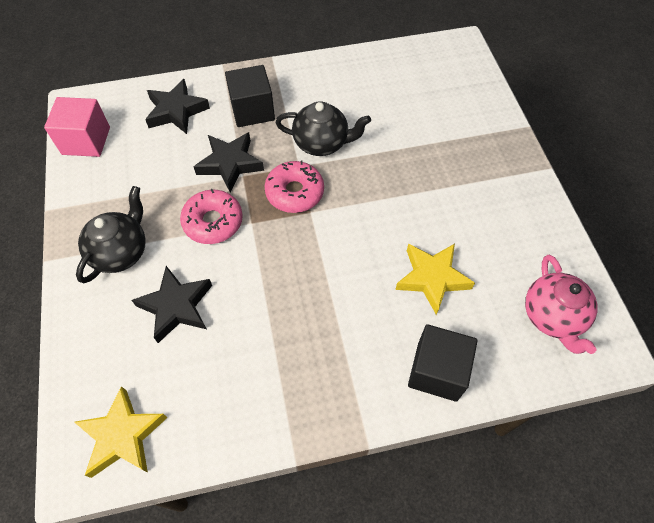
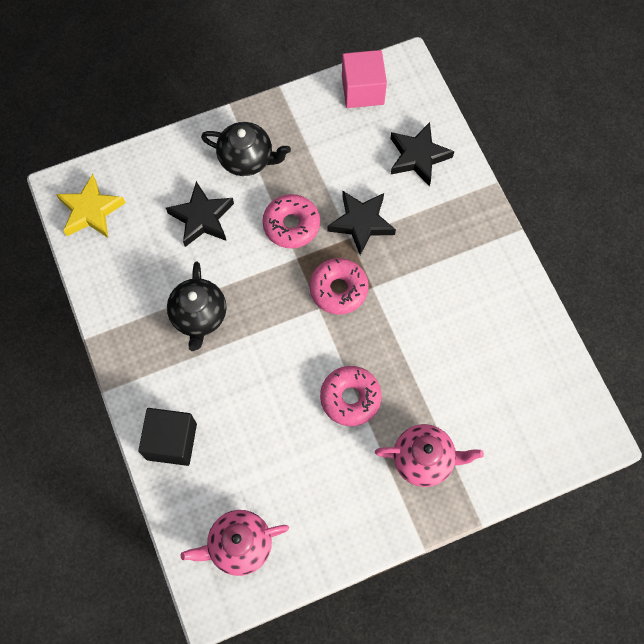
camera: 80 degrees right, 10 degrees up
black cube [225,65,275,127] -> none
black teapot [275,102,371,156] -> black teapot moved to [167,262,227,351]
yellow star [395,244,475,315] -> none
none -> pink donut [320,366,382,426]
none -> pink teapot [375,424,484,487]

